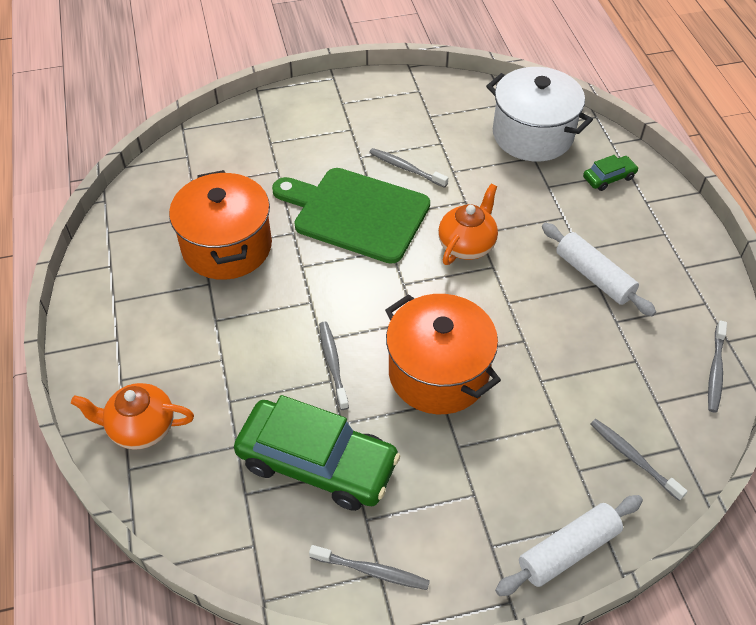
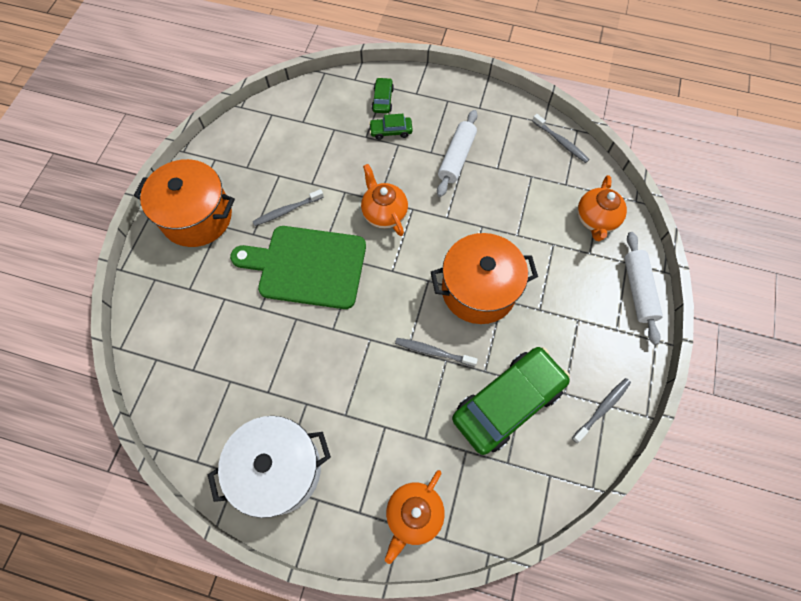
camera: 60 degrees left, 15 degrees up
orange pot [169,170,272,280] -> orange pot moved to [134,159,235,247]
green cutting board [272,168,430,264] -> green cutting board turned 45 degrees clockwise [230,226,366,309]
white pot [486,67,593,161] -> white pot moved to [207,416,331,518]
white rolling pin [542,223,656,316] -> white rolling pin turned 60 degrees counterclockwise [437,110,477,197]
grey toothbrush [590,419,688,501] -> orange teapot [578,175,627,241]
none -> green car [369,114,413,140]

